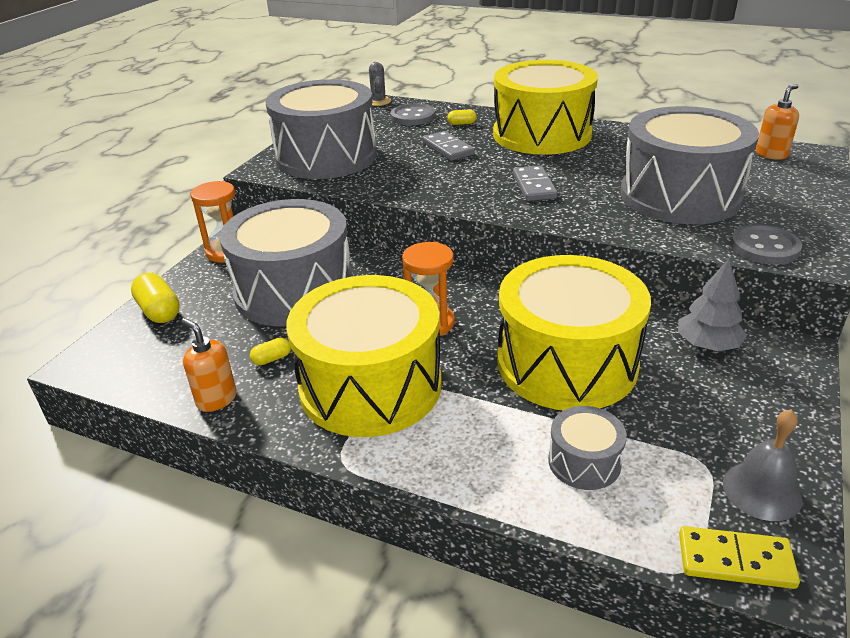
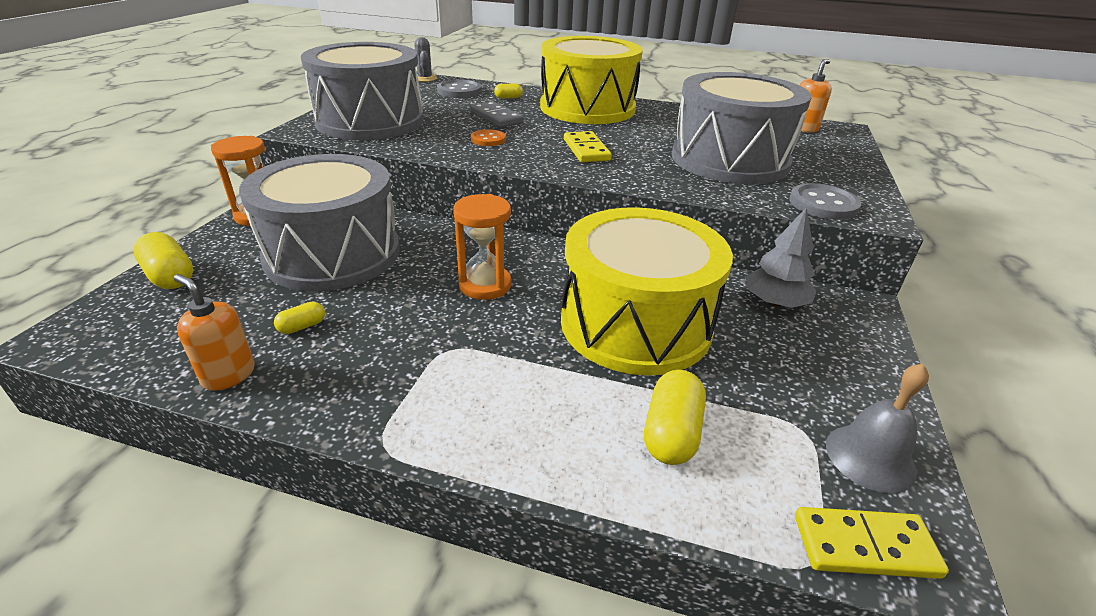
camera: 10 degrees left, 0 degrees up
yellow drum [287,275,442,437] -> none
grey domino [513,165,558,201] -> yellow domino [564,131,612,162]
grey drum [548,406,627,490] -> yellow capsule [644,370,706,465]
none -> orange button [471,129,506,146]

